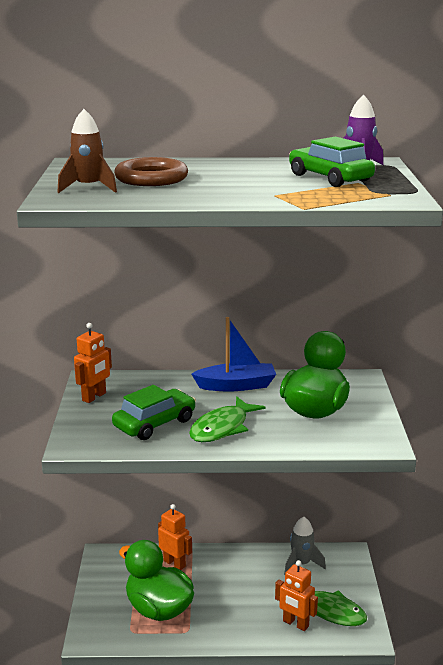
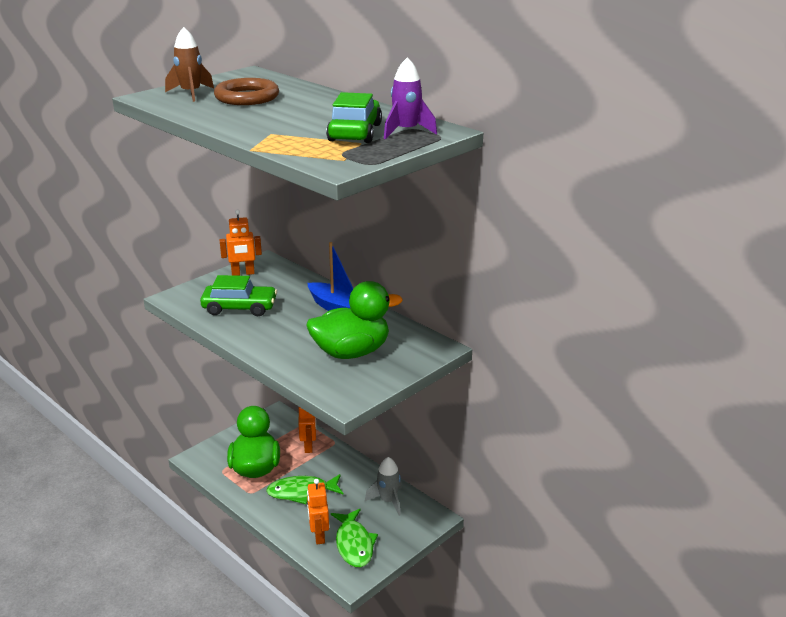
camera: 45 degrees right, 5 degrees up
green fish [189,397,265,442] -> green fish moved to [266,474,343,504]

